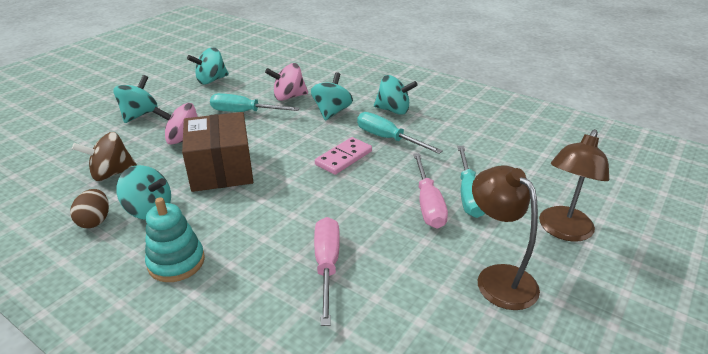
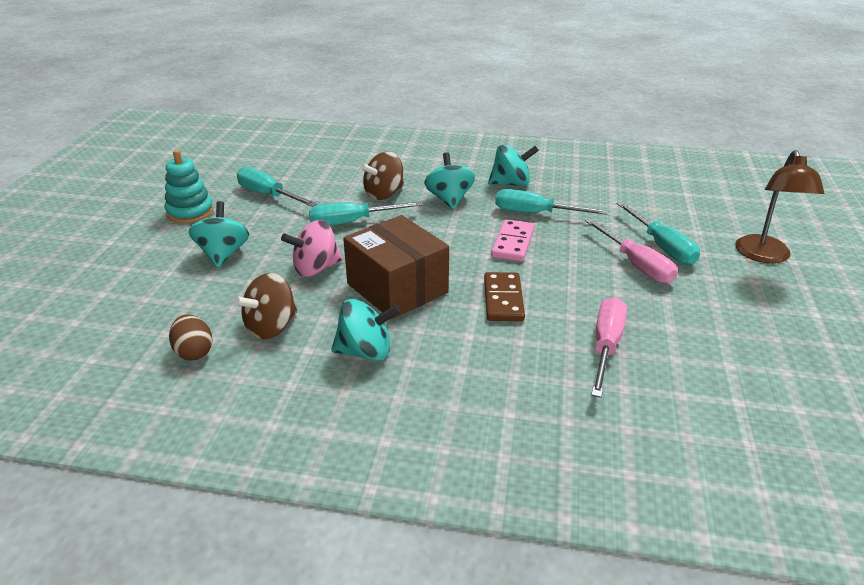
camera: 25 degrees left, 0 degrees up
brown egg [70,189,109,228] -> brown egg moved to [169,314,212,361]
turquoise stacking toy [145,197,205,282] -> turquoise stacking toy moved to [165,150,214,223]
turquoise spinning top [187,48,229,84] -> turquoise screwdriver [237,167,317,207]
pink spinning top [265,63,308,101] -> brown spinning top [360,152,404,200]
pink screwdriver [314,217,340,326] -> pink screwdriver turned 45 degrees clockwise [591,297,627,398]
brown lamp [472,166,540,310] -> none
none -> brown domino [484,272,525,321]

